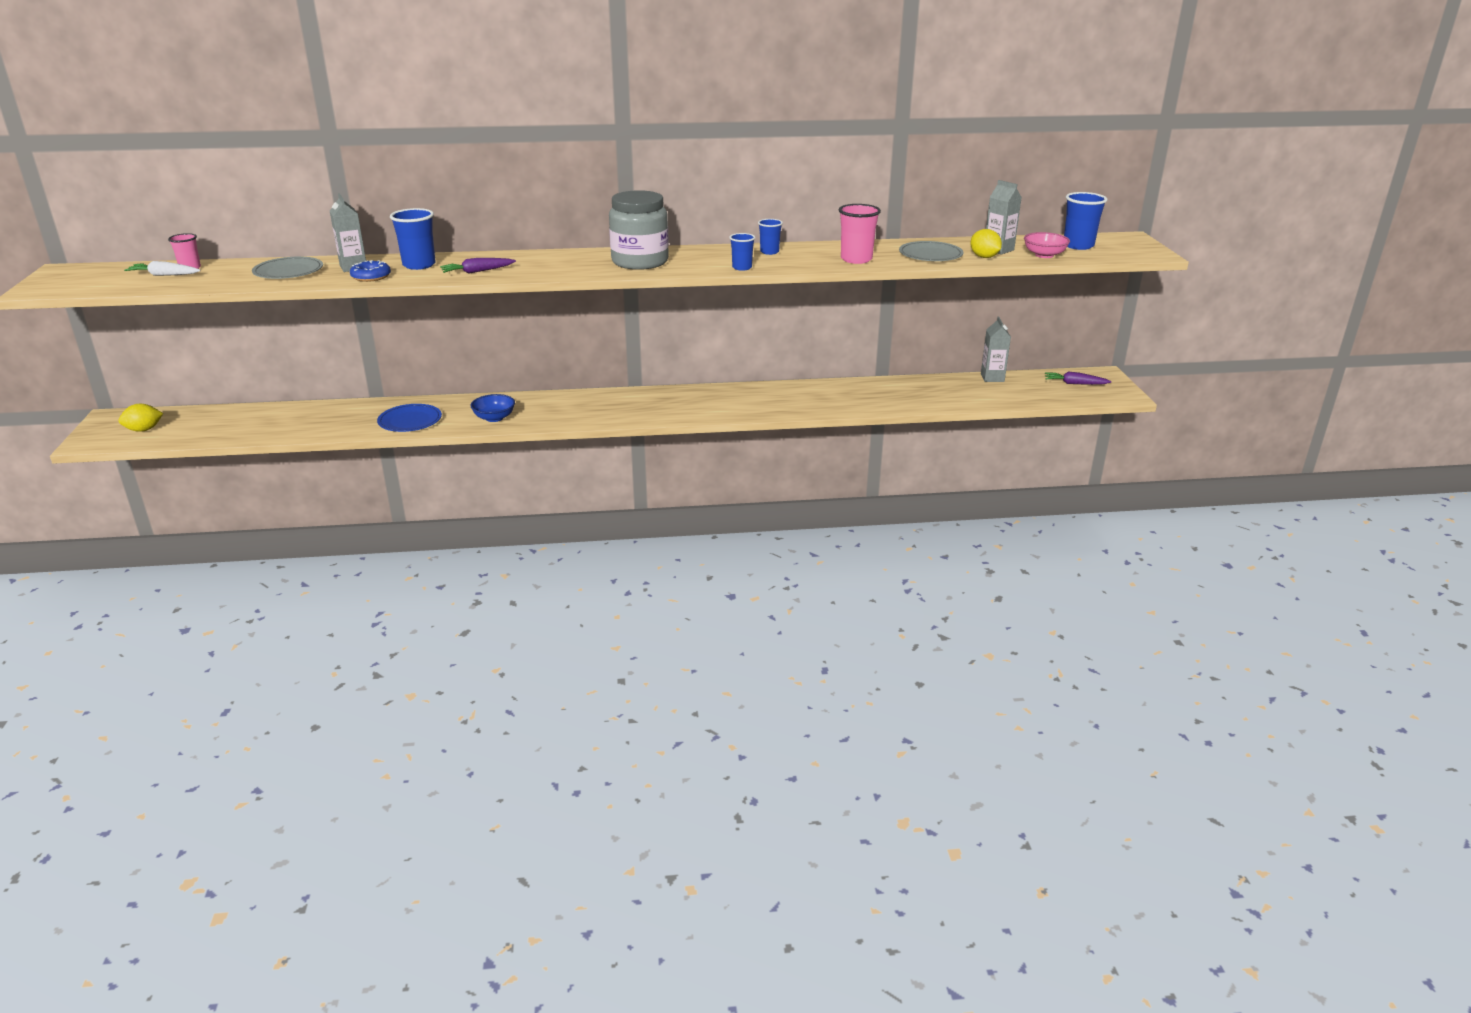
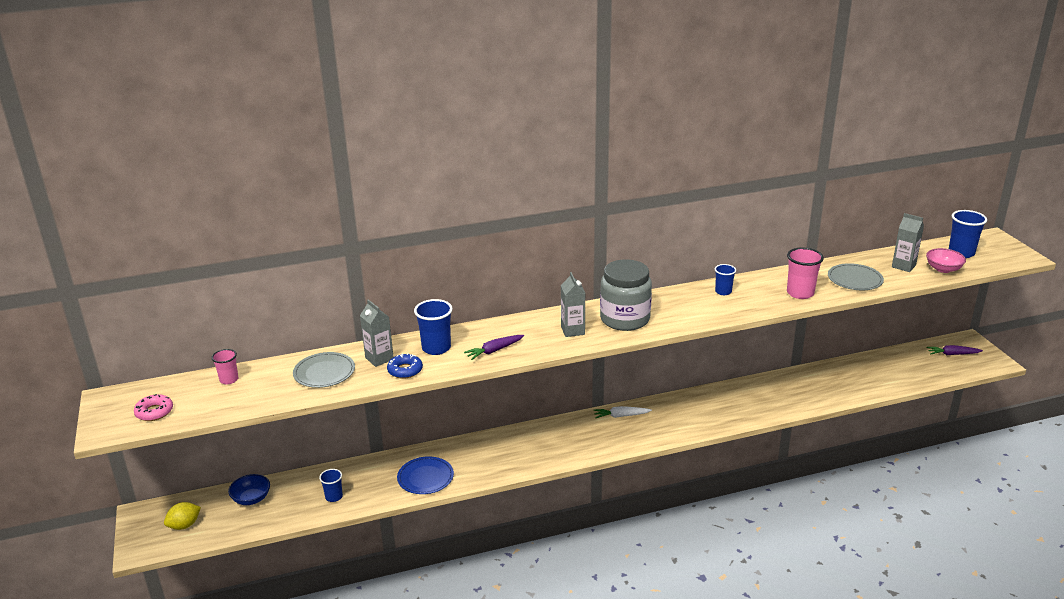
camera: 10 degrees left, 0 degrees up
white carrot [124,261,201,276] -> white carrot moved to [594,406,652,418]
blue bowl [470,394,515,422] -> blue bowl moved to [228,474,270,505]
blue cup [729,233,755,271] -> blue cup moved to [319,469,343,502]
yellow lemon [970,229,1002,258] -> none
grey carton [981,317,1011,382] -> grey carton moved to [561,272,585,337]
none -> pink donut [134,394,173,421]

